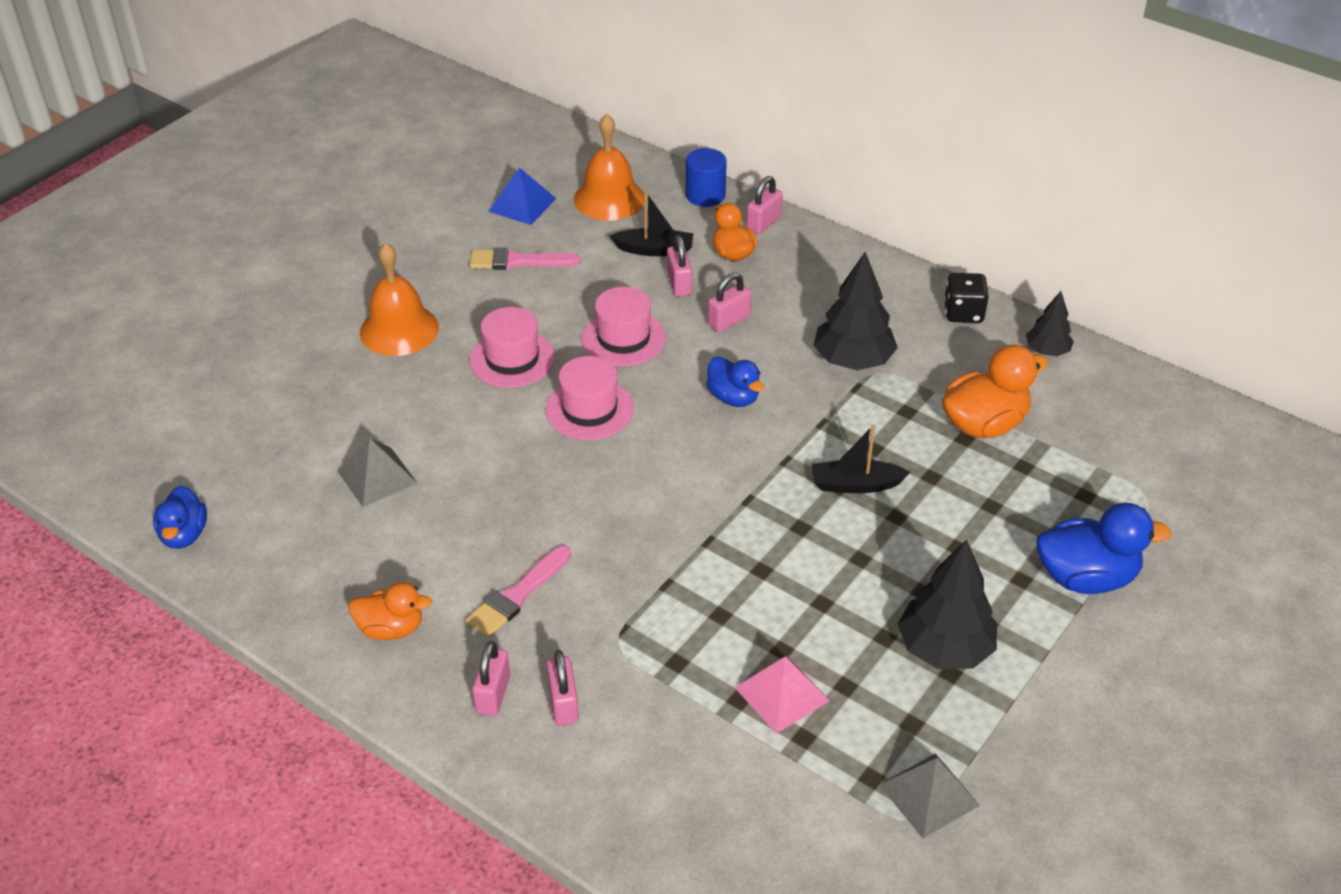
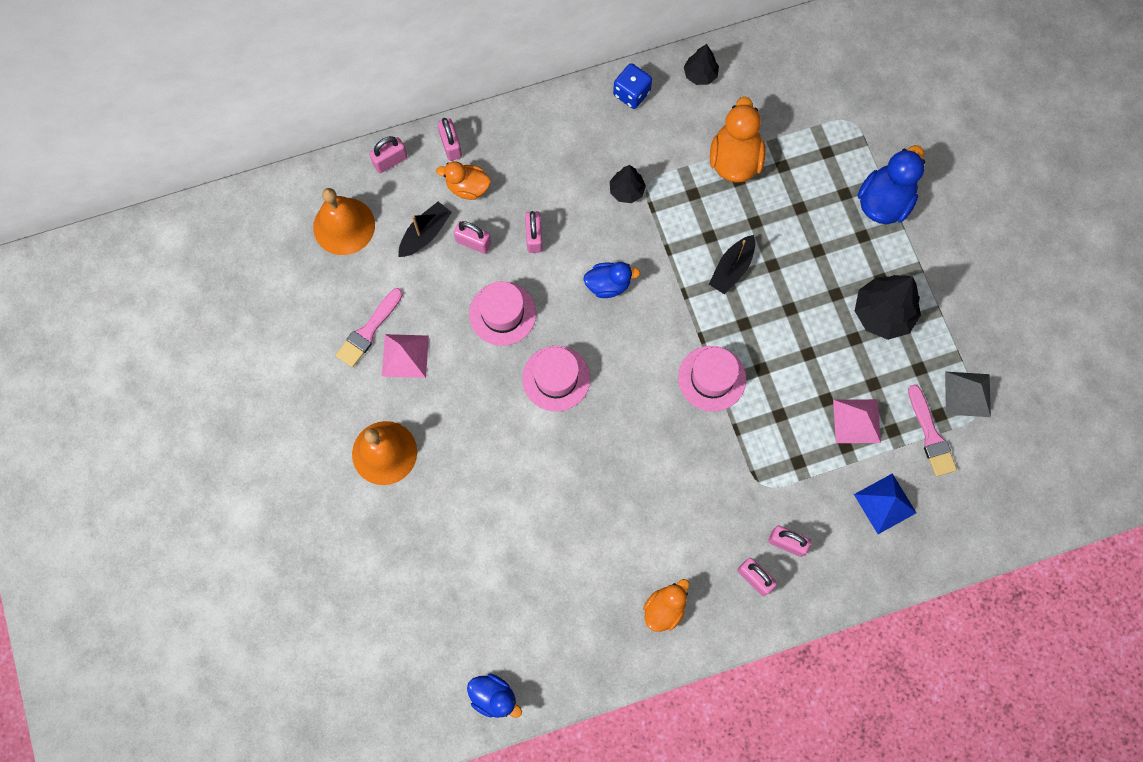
camera: 55 degrees left, 30 degrees up
grey pyramid [337,438,417,507] -> none
pink brush [466,546,571,638] -> pink brush moved to [908,384,957,477]
pink hat [470,307,555,388] -> pink hat moved to [678,346,746,412]
blue pyramid [488,167,556,225] -> blue pyramid moved to [854,473,916,534]
blue cylinder [686,148,727,207] -> pink padlock [369,136,407,173]
black tree [814,252,898,370] -> black tree [610,165,646,203], size x0.57
black dice [944,273,989,323] -> blue dice [613,63,652,109]
none -> pink pyramid [382,334,429,378]

